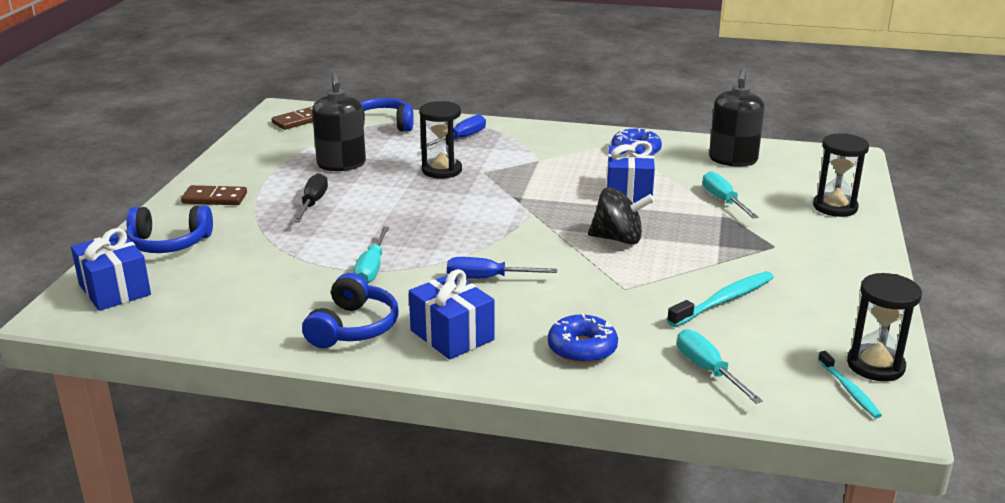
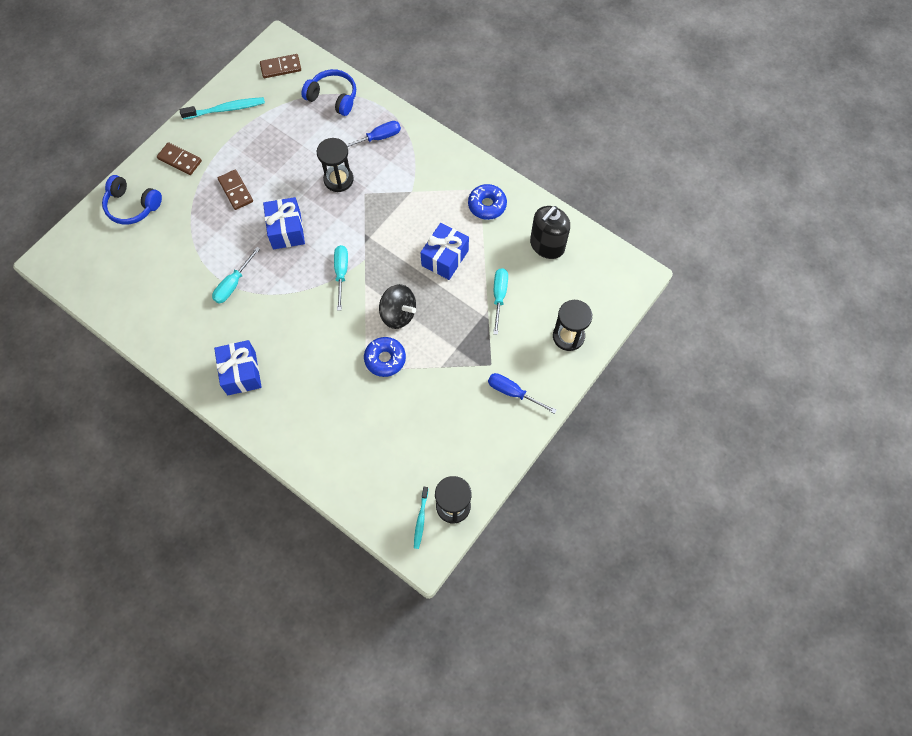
camera: 25 degrees right, 40 degrees up
blue gift [71,228,151,311] -> blue gift moved to [263,197,305,249]
black screwdriver [293,173,328,223] -> brown domino [218,169,253,210]
blue headphones [302,273,399,348] -> none
black soap dispenser [312,73,366,171] -> none
blue screwdriver [447,257,557,278] -> blue screwdriver moved to [488,373,557,414]
blue donut [548,313,618,364] -> blue donut moved to [364,337,406,377]
turquoise toothbrush [667,271,774,327] -> turquoise toothbrush moved to [180,97,265,119]
turquoise screwdriver [677,329,763,404] -> turquoise screwdriver moved to [334,245,348,310]

